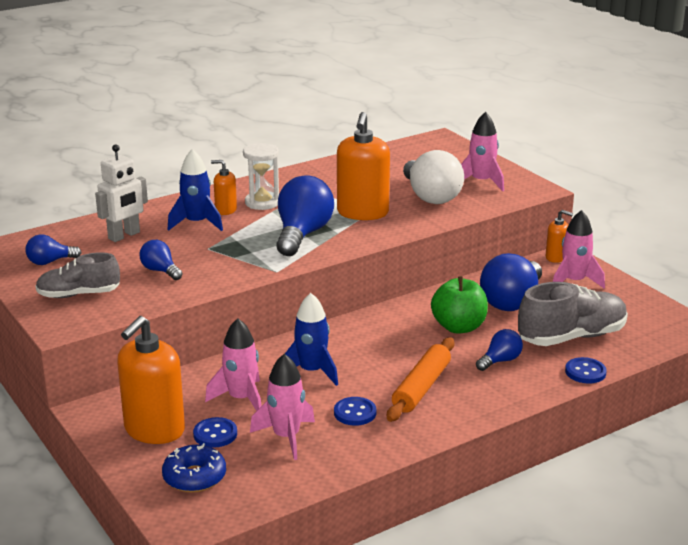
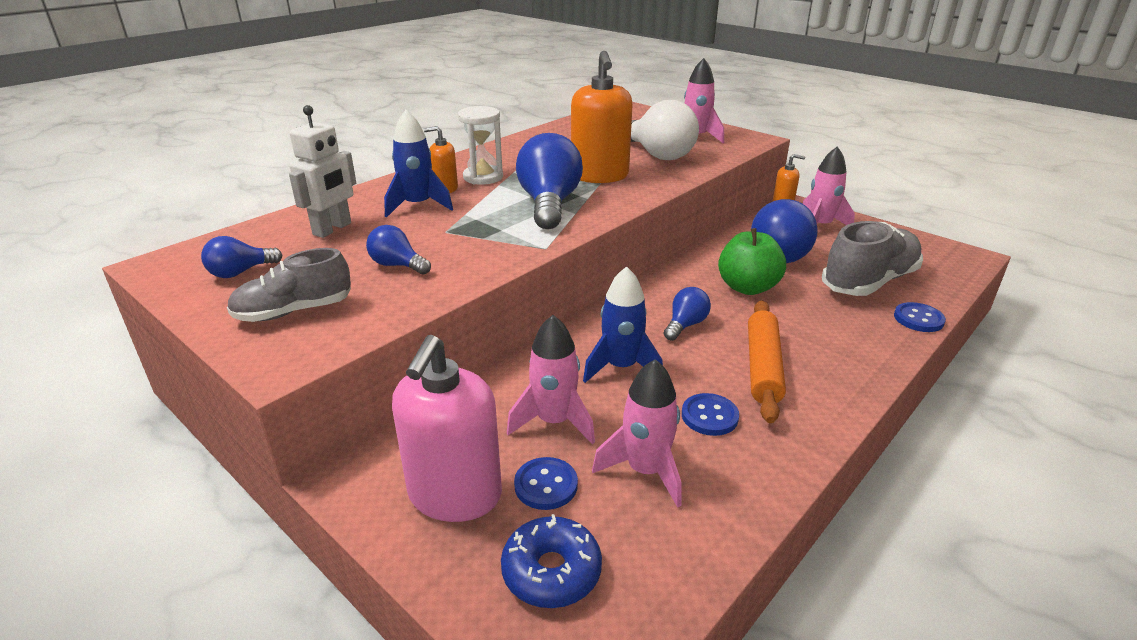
camera: 15 degrees left, 5 degrees up
orange soap dispenser [117,316,185,444] -> pink soap dispenser [392,335,502,522]
blue light bulb [476,329,523,371] -> blue light bulb moved to [664,287,711,341]

